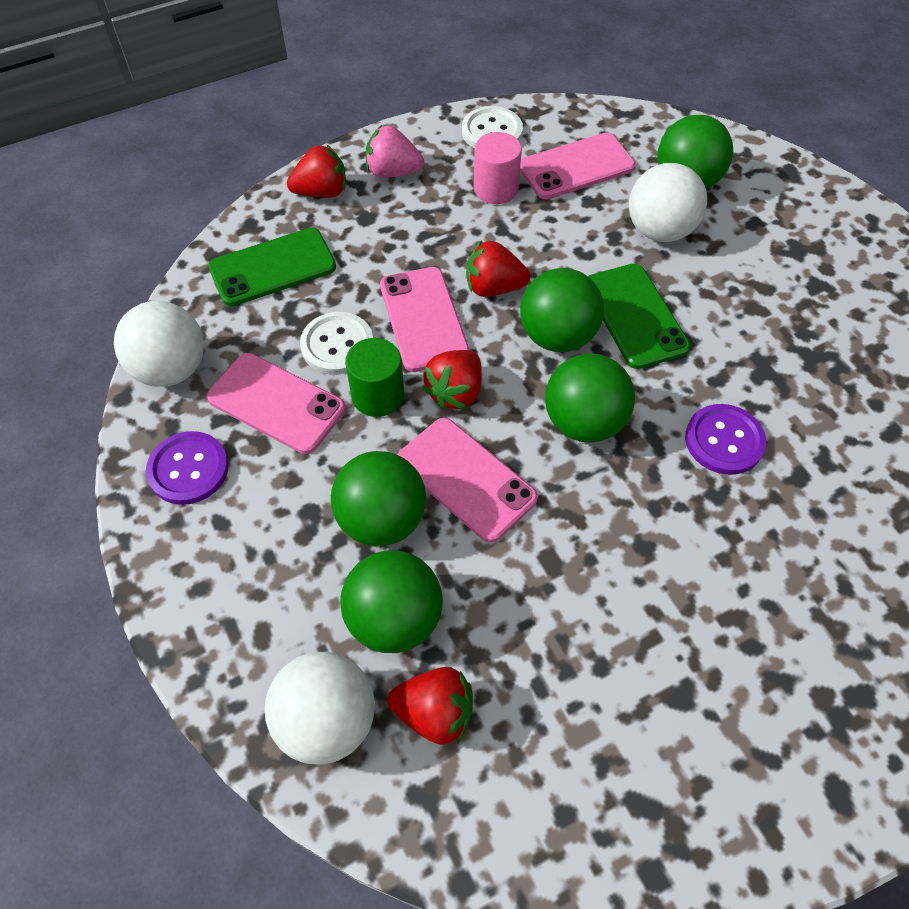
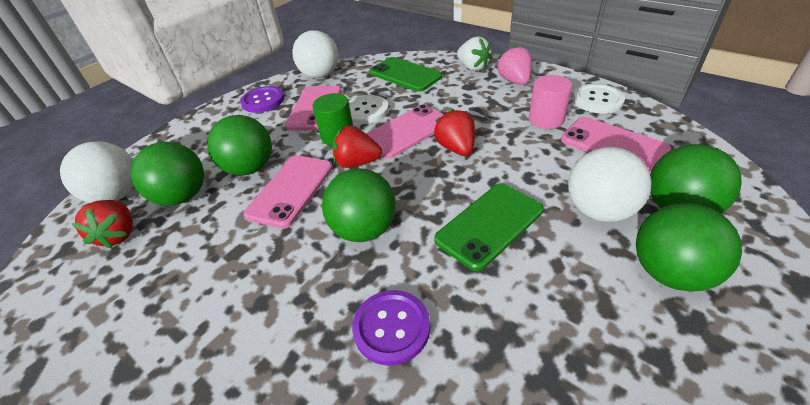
camera: 70 degrees right, 15 degrees down
red strawberry [287,144,346,198] -> white strawberry [457,37,493,71]
green ball [520,268,604,352] -> green ball moved to [636,203,742,292]

